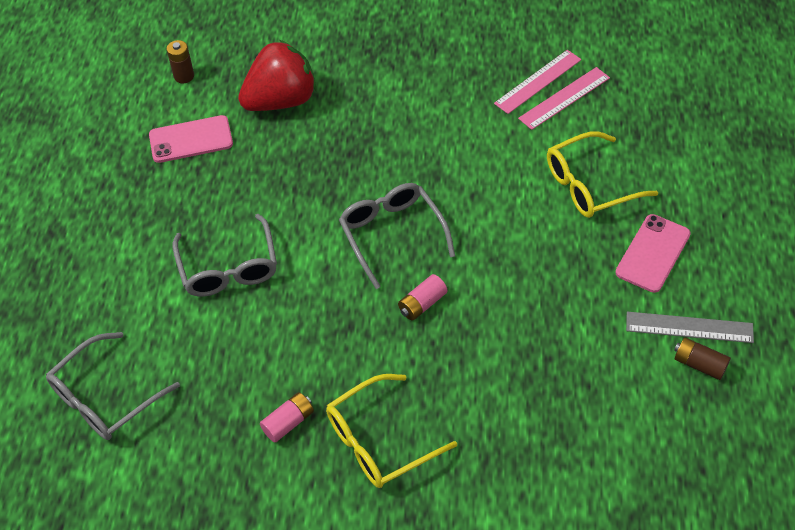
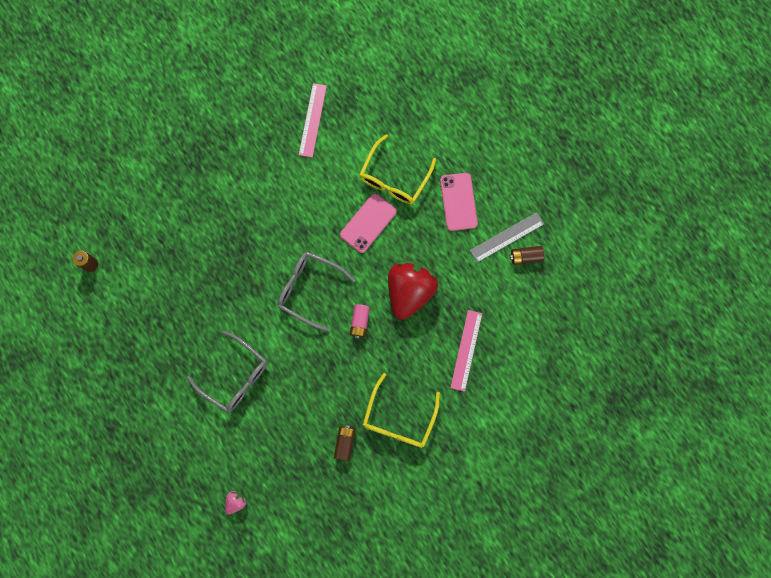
camera: 40 degrees left, 25 degrees up
grey glasses [46,332,180,440] -> pink strawberry [225,490,247,514]
pink phone [149,115,233,163] -> pink phone moved to [340,193,397,253]
red strawberry [238,40,317,111] -> red strawberry moved to [388,261,438,320]
pink battery [260,392,314,443] -> brown battery [334,425,355,461]
pink ruler [518,67,610,130] -> pink ruler moved to [450,310,482,392]

